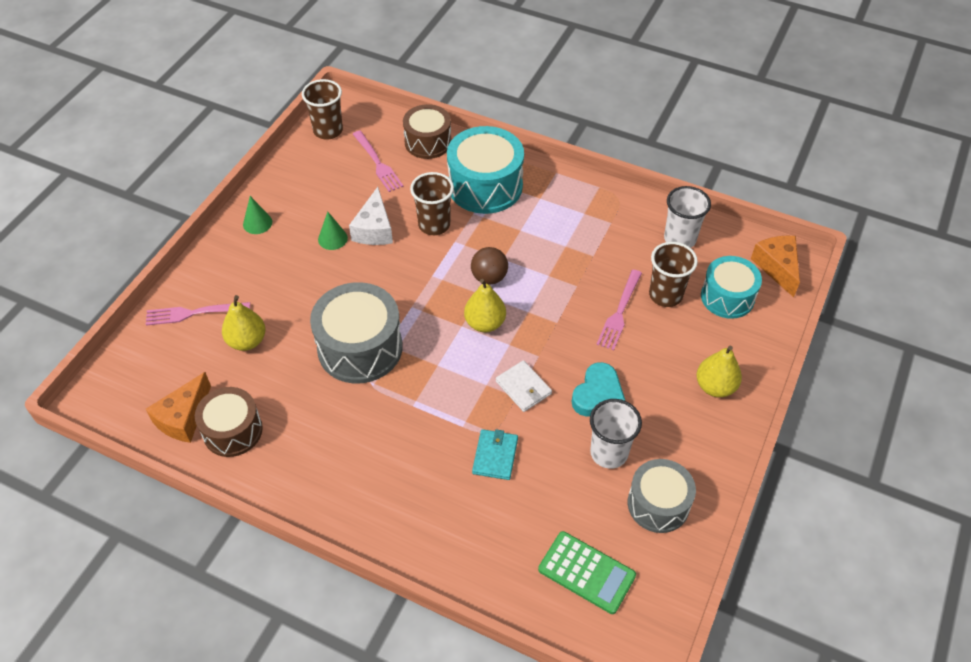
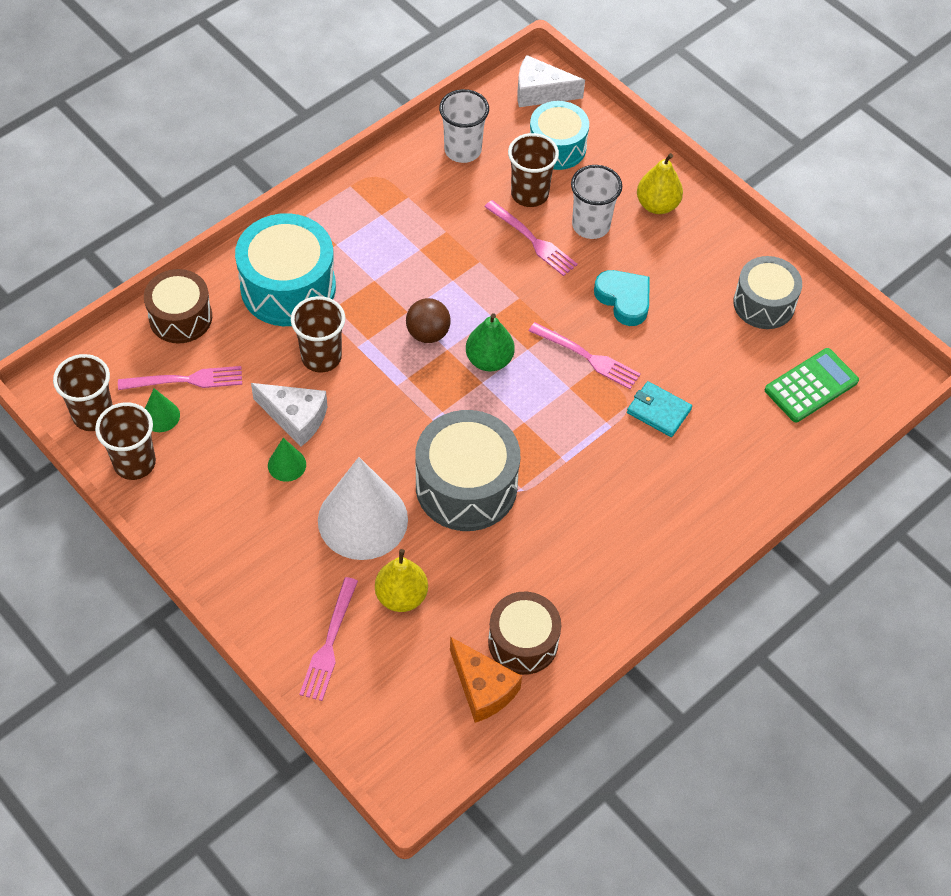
camera: 70 degrees left, 5 degrees up
green cone [243,196,272,234] -> green cone moved to [145,388,180,432]
yellow pear [464,279,506,332] -> green pear [466,313,515,372]
white wallet [496,360,552,412] -> pink fork [529,322,641,389]
white cup [590,399,642,469] -> white cup moved to [571,165,622,239]
orange cheese [751,236,800,297] -> white cheese [517,55,585,107]
none -> brown cup [95,402,156,480]
none -> white cone [318,457,408,560]

